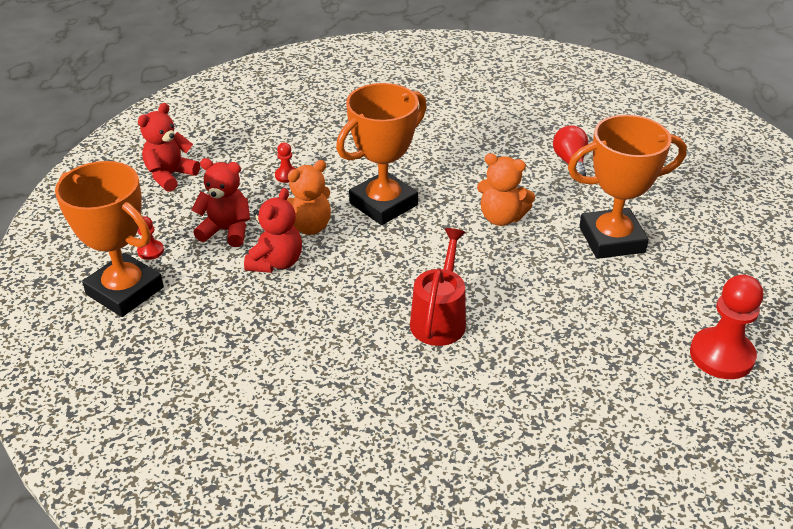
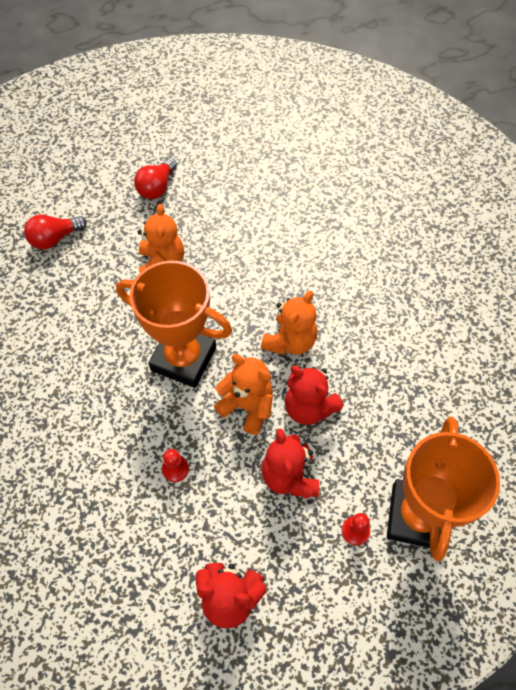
camera: 115 degrees left, 20 degrees up
red teddy bear [244,188,302,273] -> red teddy bear turned 135 degrees counterclockwise [285,366,344,425]
red watering can [410,228,466,346] -> none
orange trophy [568,115,687,259] -> red light bulb [134,158,177,199]
red pawn [690,275,763,379] -> none
none -> orange teddy bear [261,291,317,355]

